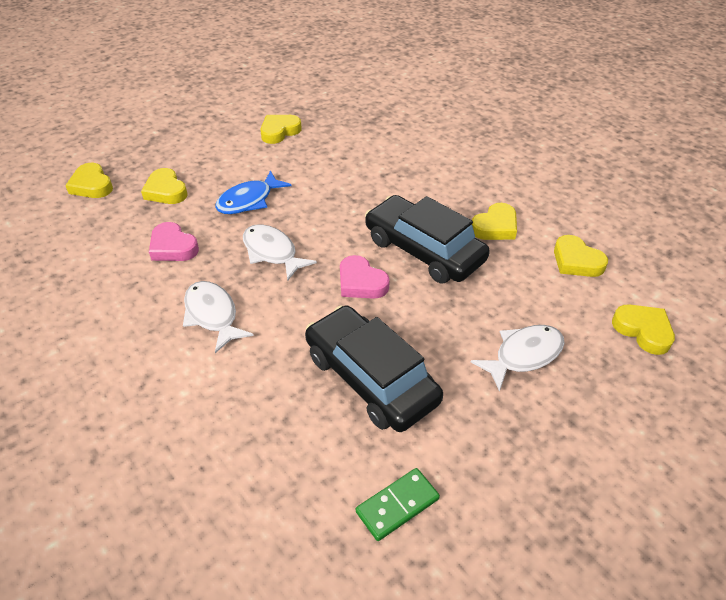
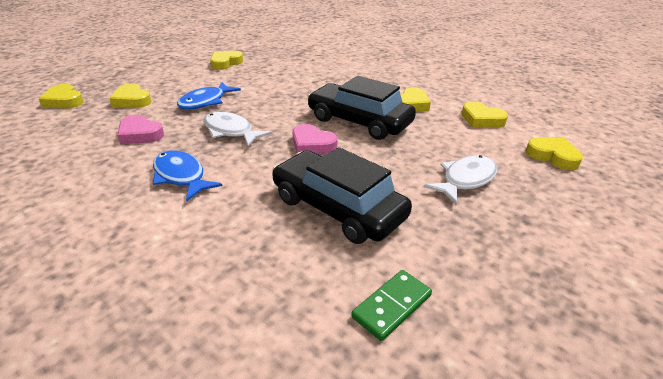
camera: 10 degrees left, 10 degrees down
white fish [183,281,254,353] -> blue fish [153,151,222,202]

